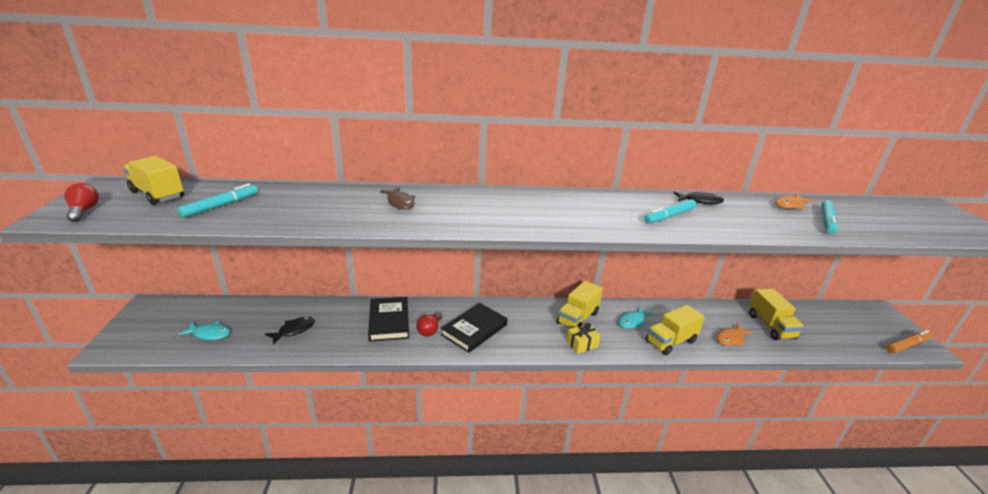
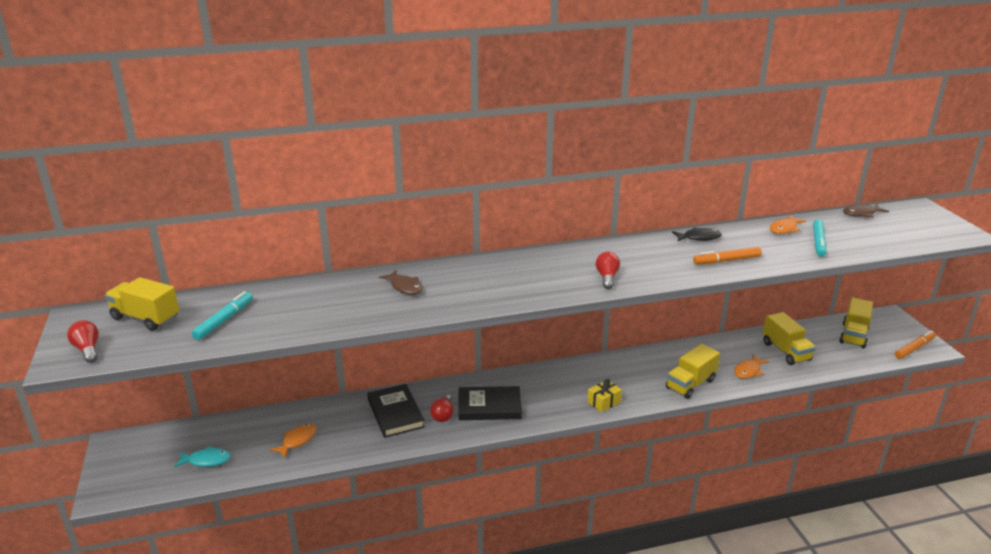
camera: 10 degrees left, 0 degrees up
black fish [265,317,315,345] -> orange fish [269,423,317,458]
black book [441,303,507,353] -> black book turned 60 degrees clockwise [458,386,522,420]
yellow truck [557,281,603,329] -> yellow truck moved to [839,297,873,348]
turquoise fish [618,307,653,328] -> none
turquoise marker [644,199,696,223] -> none
none -> red light bulb [596,252,620,289]
none -> orange marker [693,247,762,264]
none -> brown fish [843,204,889,217]

